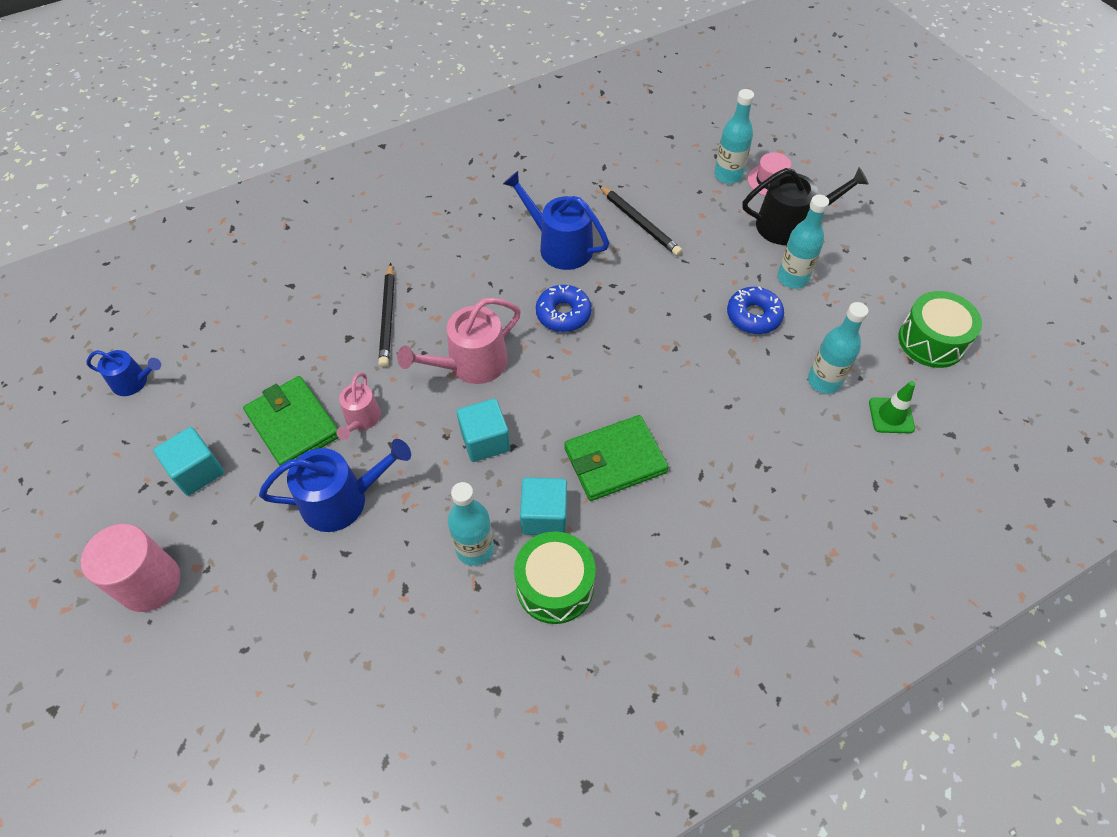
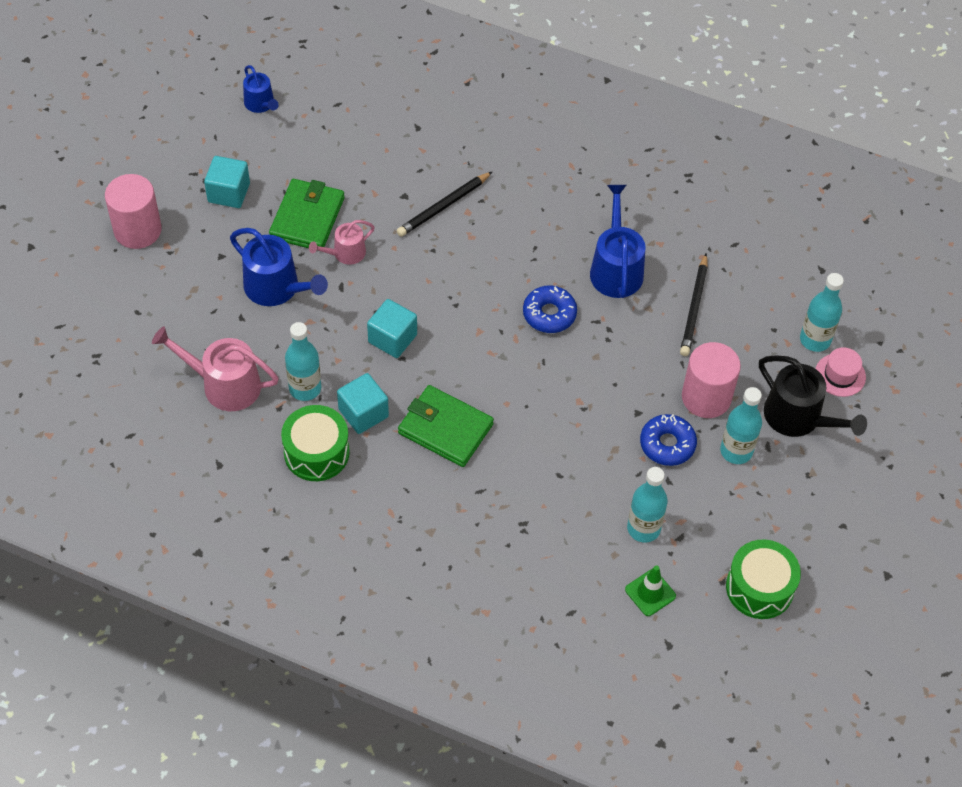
camera: 50 degrees right, 0 degrees up
pink watering can [397,298,521,384] -> pink watering can moved to [152,326,279,411]
none -> pink cylinder [682,342,741,418]

